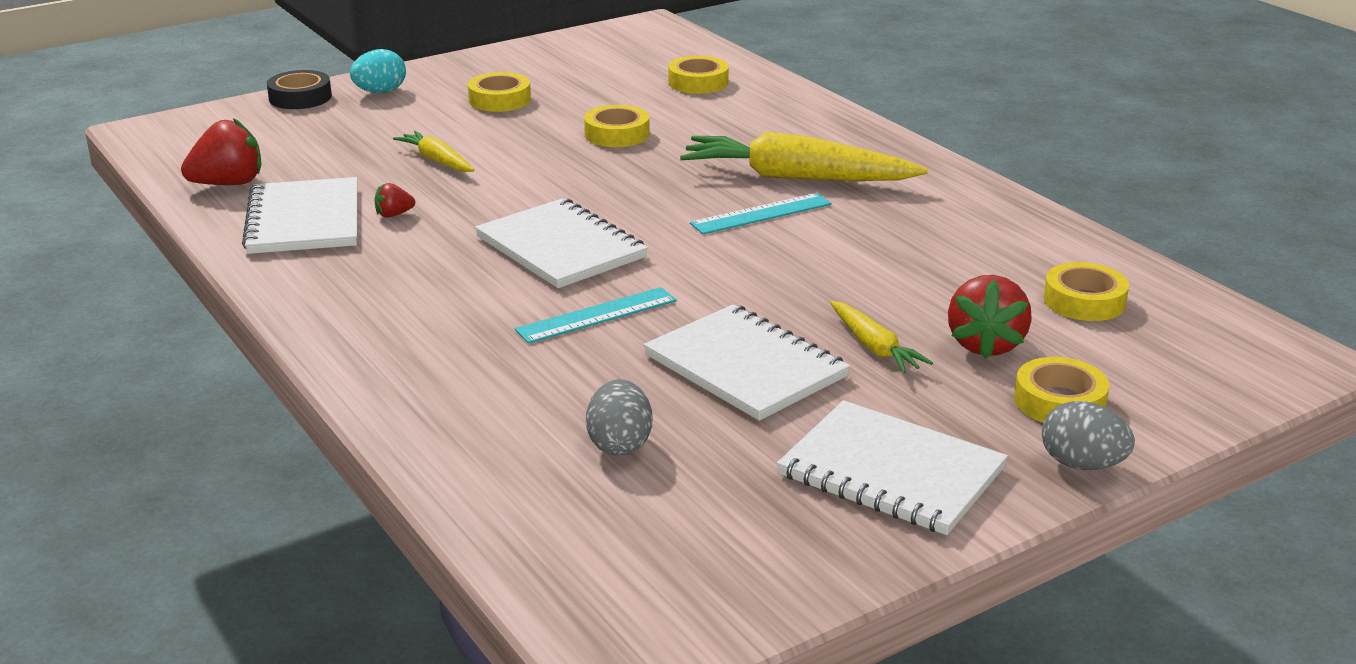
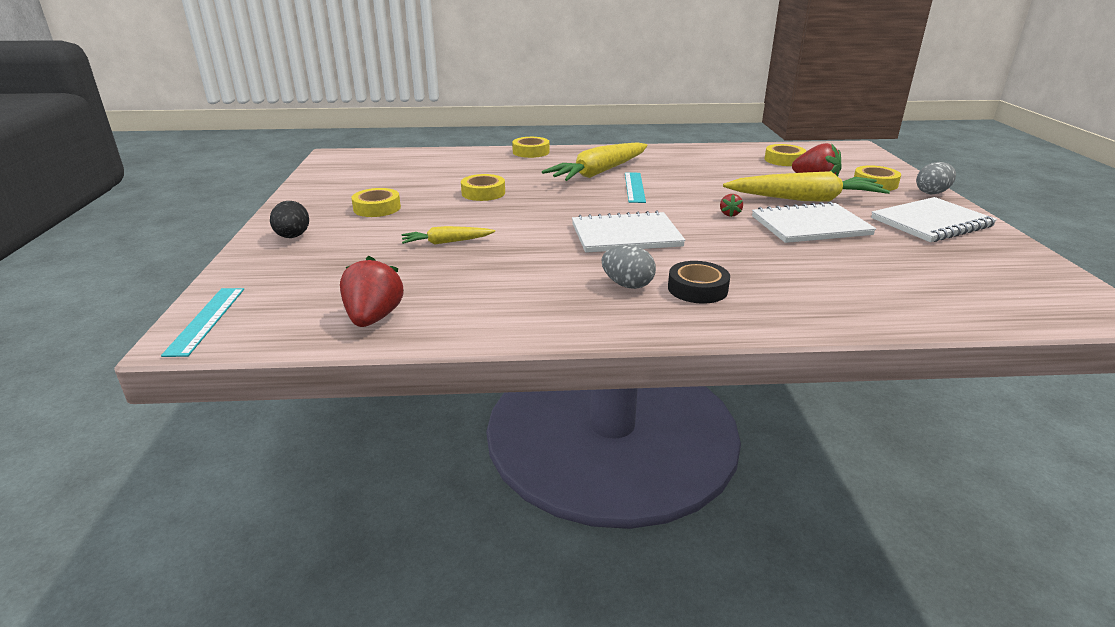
camera: 60 degrees left, 0 degrees up
white notebook [242,177,357,254] -> none
black tape [267,70,332,109] -> black tape moved to [668,261,730,304]
turquoise egg [350,49,406,93] -> black egg [270,201,309,238]
red strawberry [374,183,415,218] -> red strawberry moved to [720,194,743,217]
turquoise ruler [515,287,677,344] -> turquoise ruler moved to [161,288,244,357]
grey egg [586,379,652,456] -> grey egg moved to [602,245,656,289]
yellow tape [668,56,729,94] -> yellow tape moved to [512,137,550,158]
yellow carrot [830,301,933,373] -> yellow carrot [723,171,890,202], size x1.98

